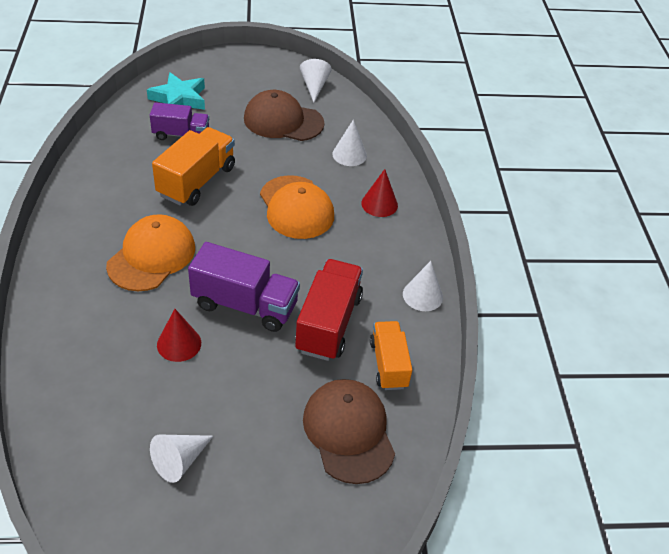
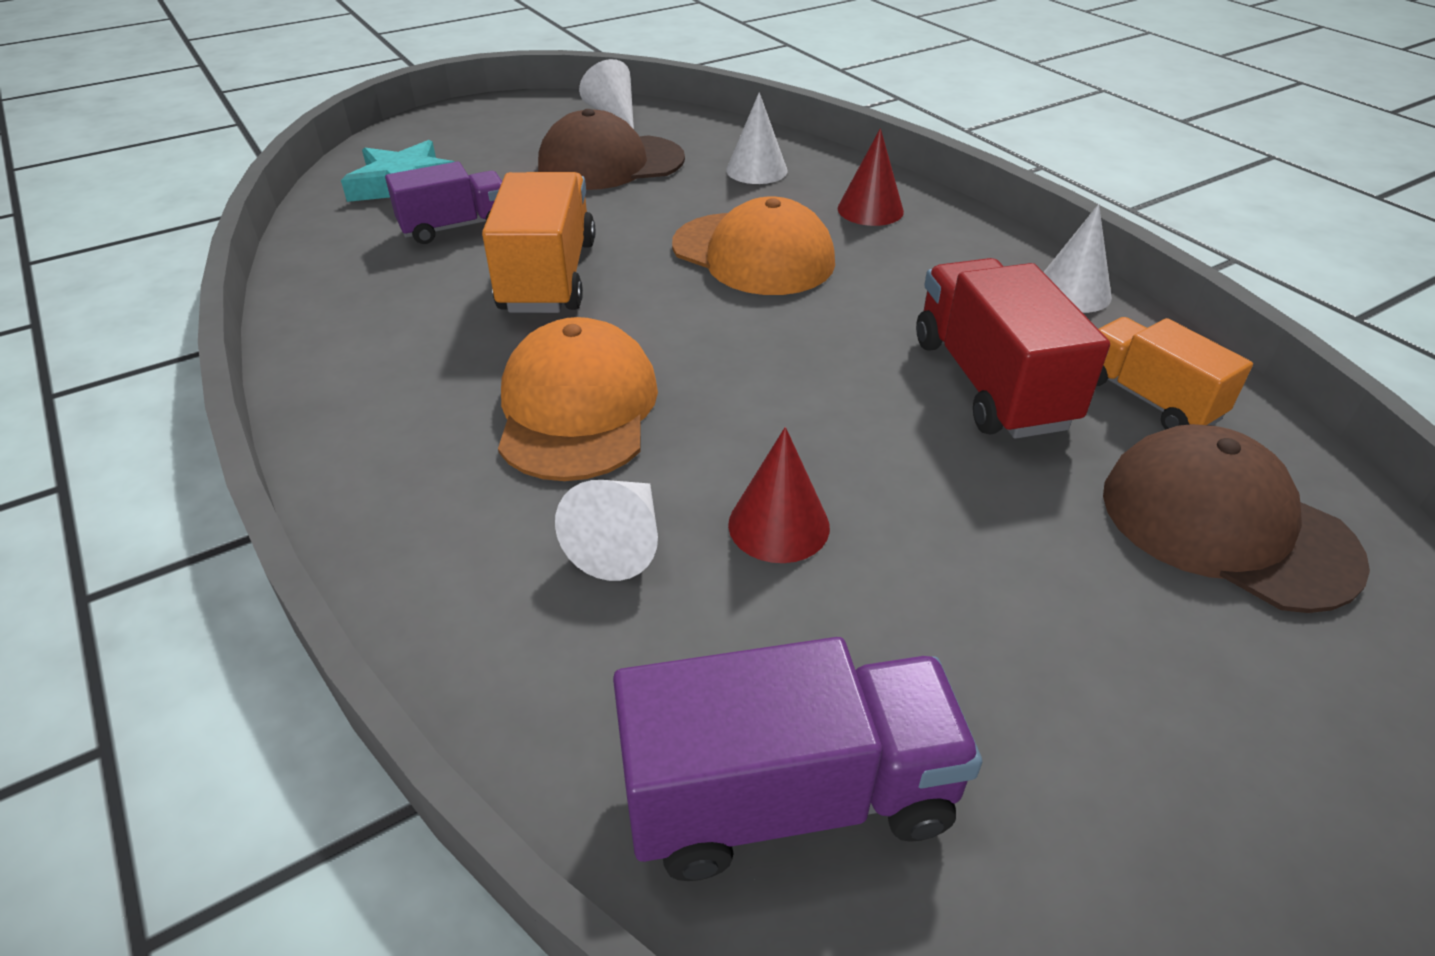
camera: 25 degrees left, 5 degrees down
white cone [150,434,213,483] -> white cone moved to [555,480,658,581]
purple truck [188,242,300,332] -> purple truck moved to [613,637,983,881]

